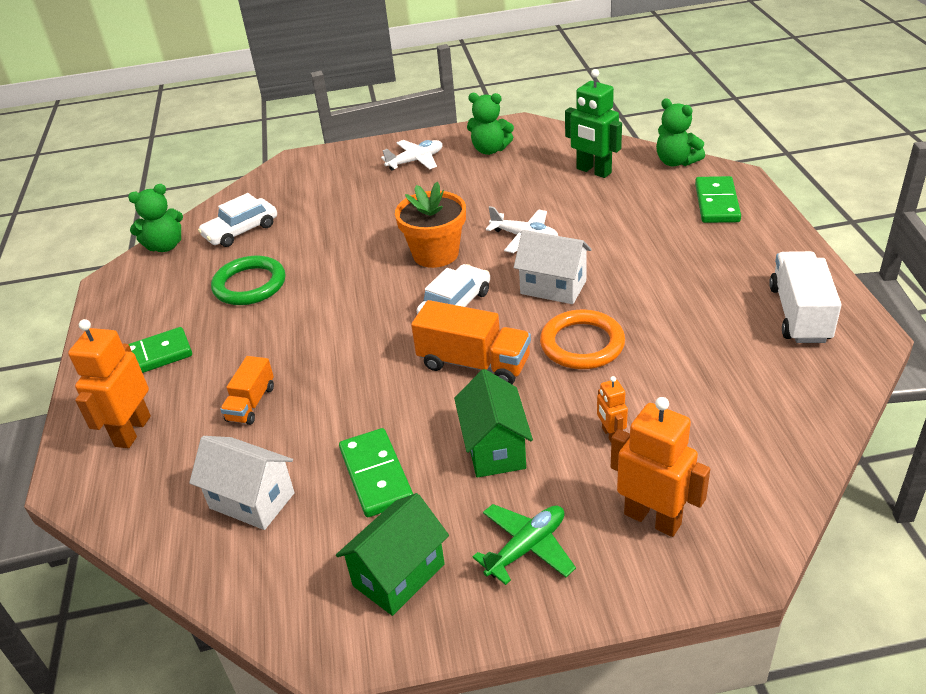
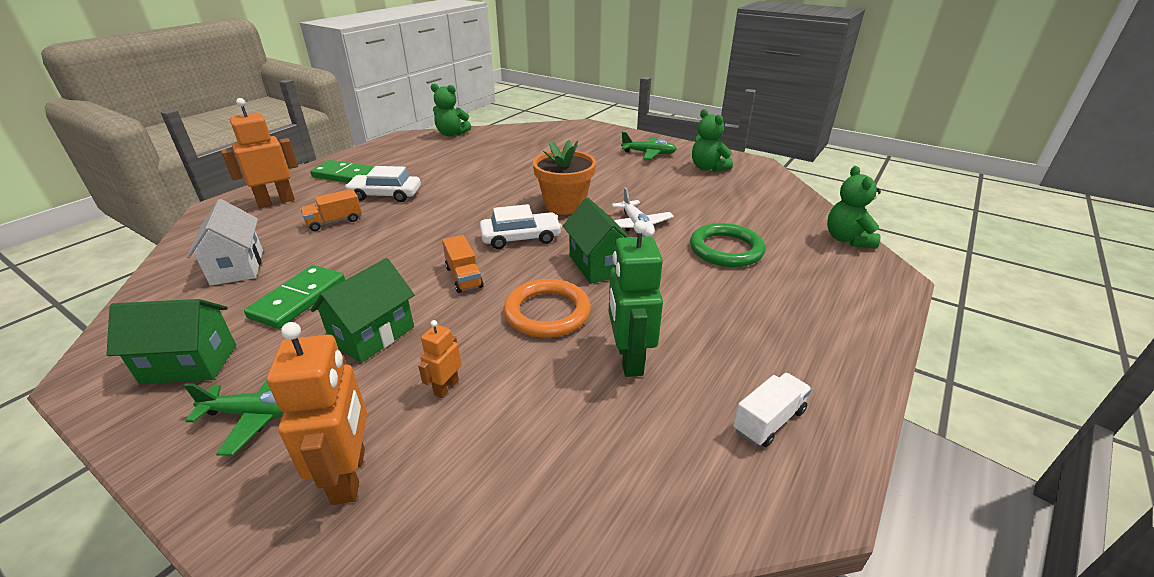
camera: 40 degrees right, 5 degrees down
white car [198,193,277,247] -> white car moved to [345,166,421,202]
green ring [211,255,286,305] -> green ring moved to [690,223,766,267]
white plane [381,140,443,170] -> green plane [621,132,677,159]
orange truck [411,300,531,384] -> orange truck [442,235,484,293], size x0.60
white house [514,230,592,304] -> green house [563,198,629,284]
green robot [565,69,622,178] -> green robot moved to [609,220,663,377]
green domino [695,176,741,223] -> none
white truck [769,251,841,343] -> white truck [733,373,812,447], size x0.60

